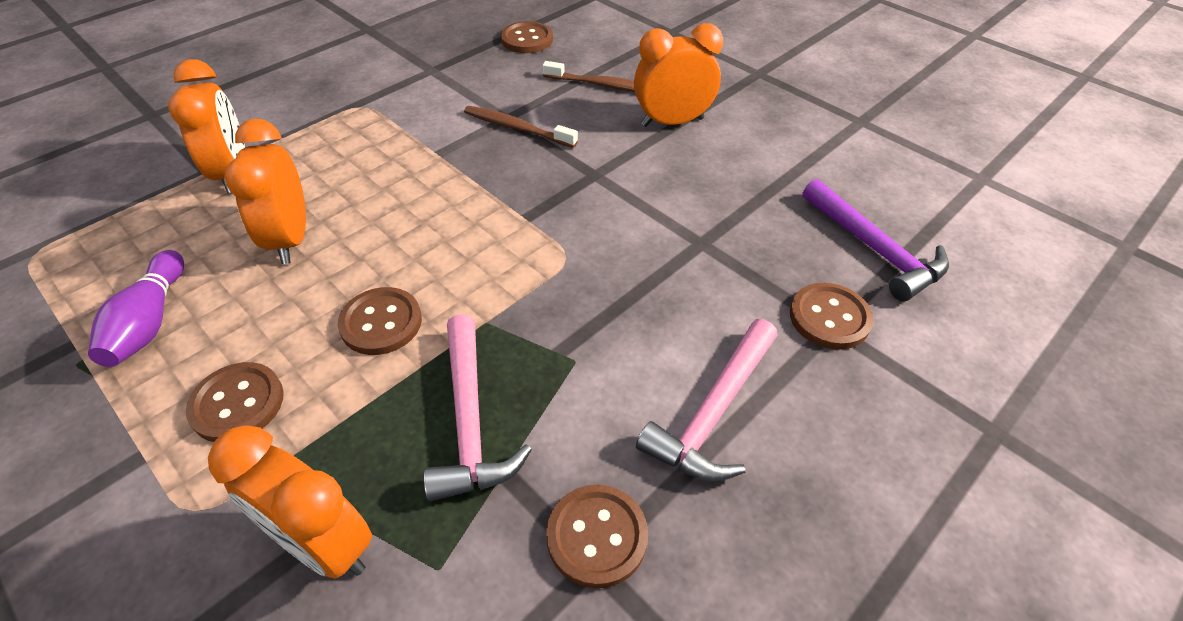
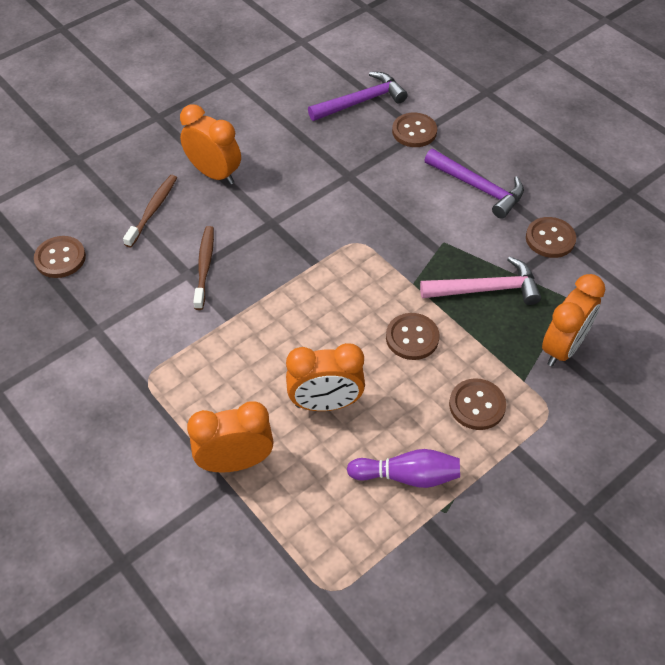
camera: 85 degrees left, 5 degrees up
brown toothbrush [464,106,578,148] -> brown toothbrush turned 150 degrees clockwise [193,226,214,310]
orange clock [634,23,723,127] -> orange clock turned 135 degrees clockwise [180,104,241,185]
pink hammer [636,319,778,482] -> purple hammer [425,149,524,219]

